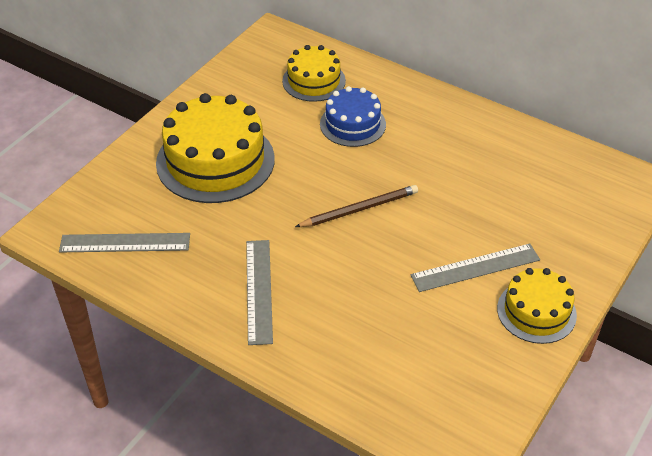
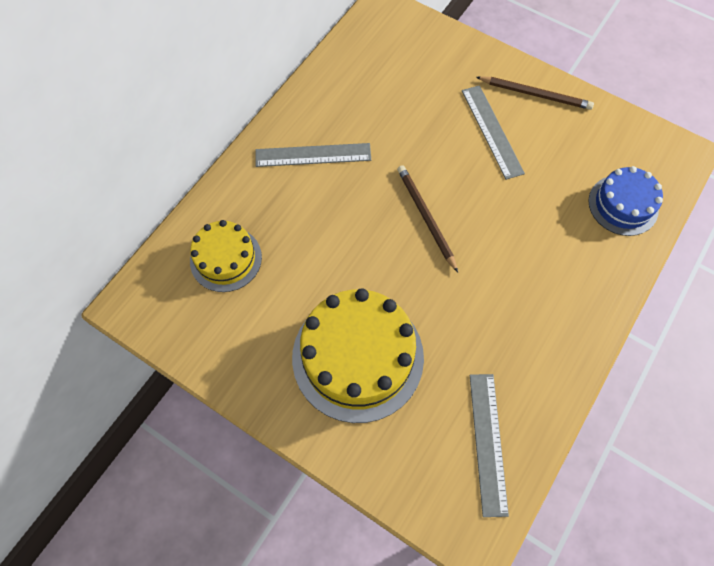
camera: 90 degrees left, 20 degrees up
grey ruler [246,240,273,345] -> grey ruler moved to [255,143,371,167]
blue cake [320,86,386,147] -> blue cake moved to [588,166,663,236]
yellow cake [497,268,577,344] -> brown pencil [476,76,594,110]

